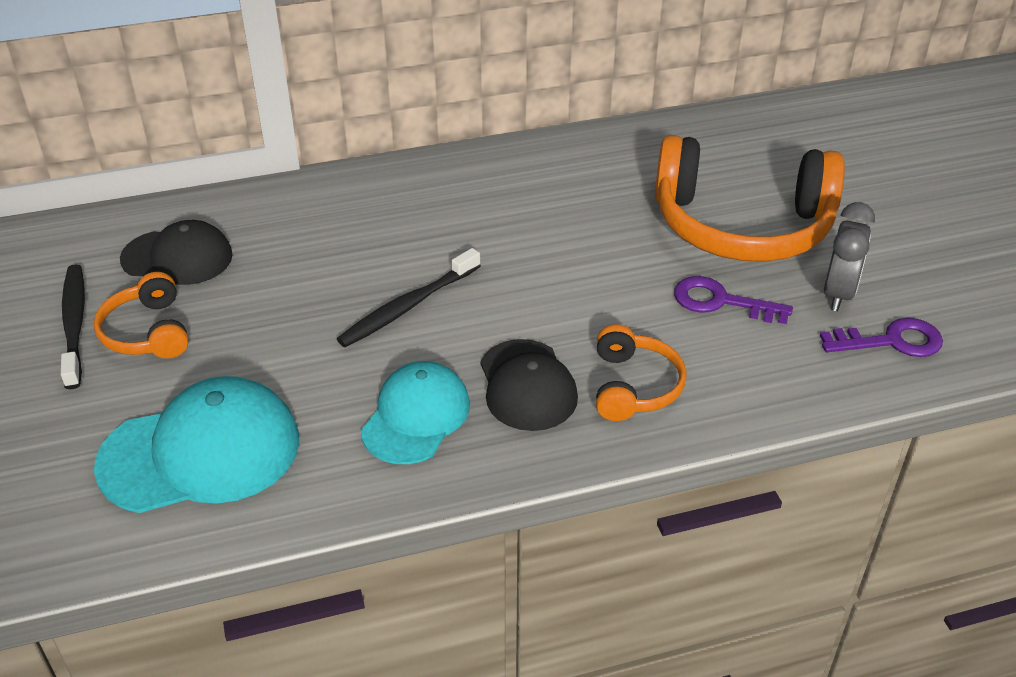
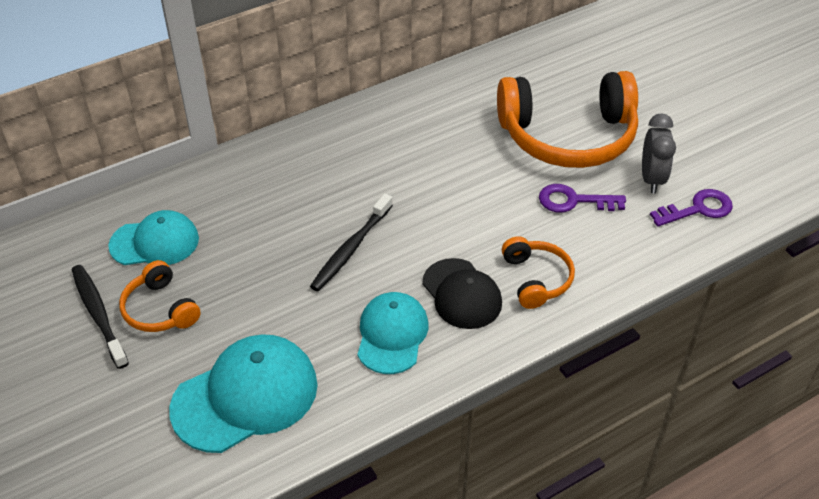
camera: 15 degrees left, 5 degrees up
black cap [120,220,233,285] -> turquoise cap [108,210,199,265]

